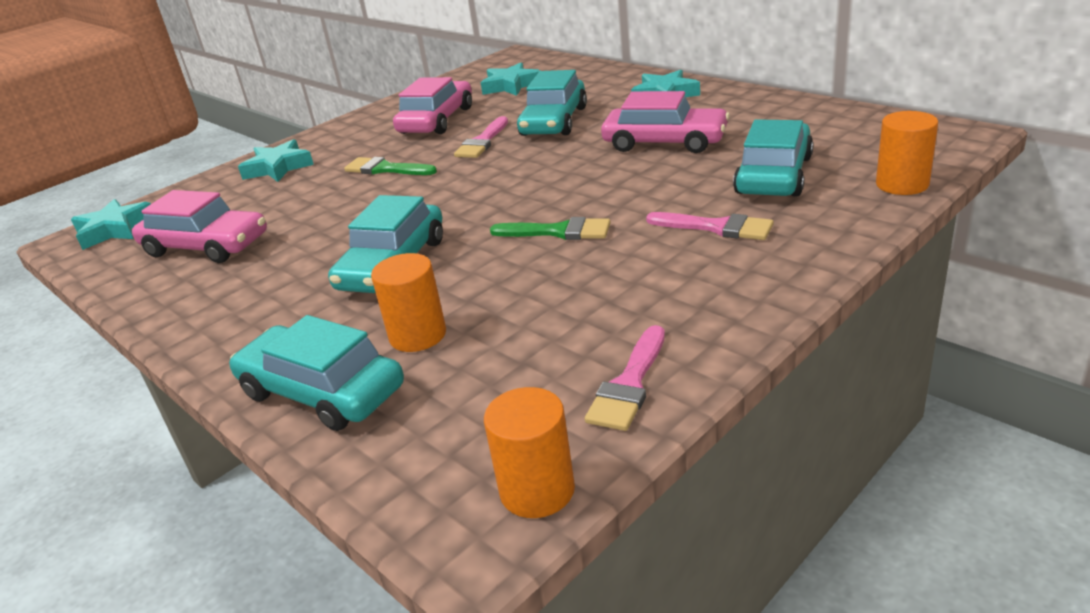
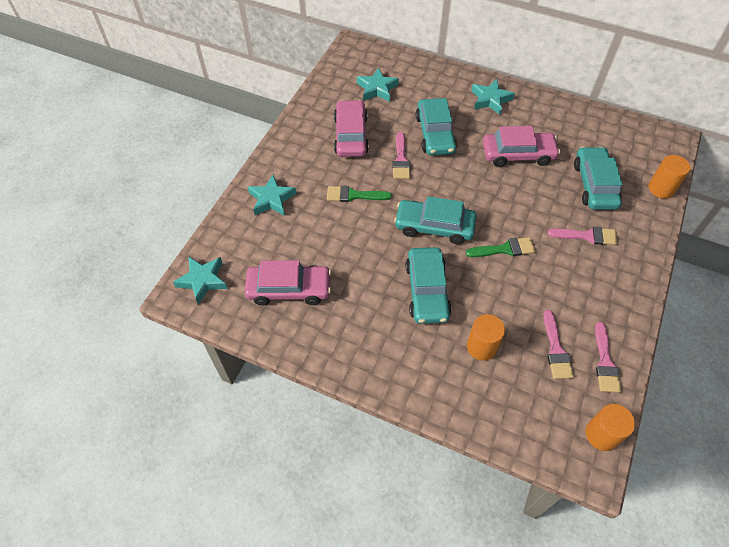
camera: 25 degrees left, 25 degrees up
turquoise car [229,315,404,431] -> turquoise car moved to [394,196,476,244]
none -> pink brush [543,310,574,379]

